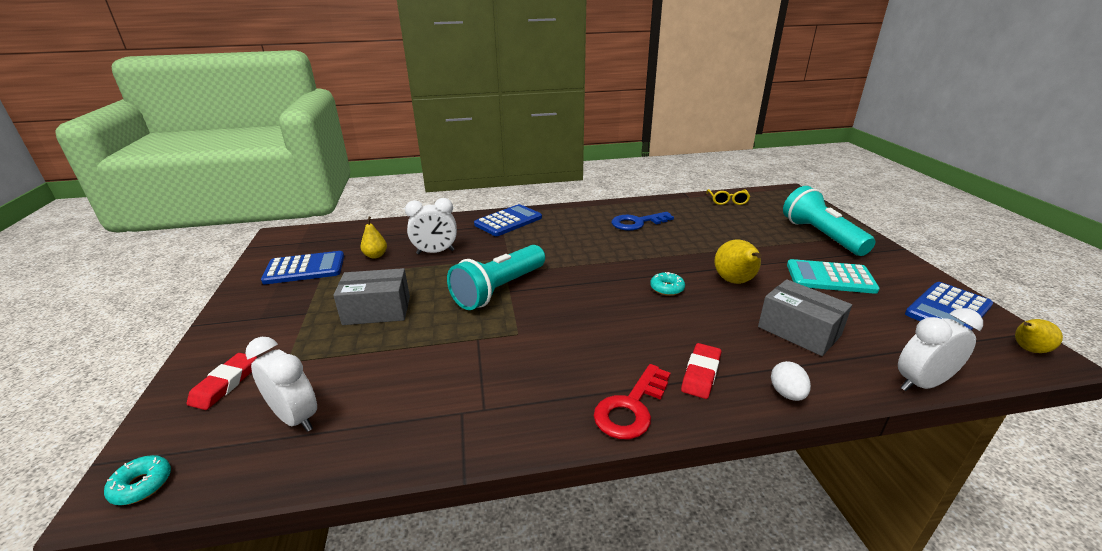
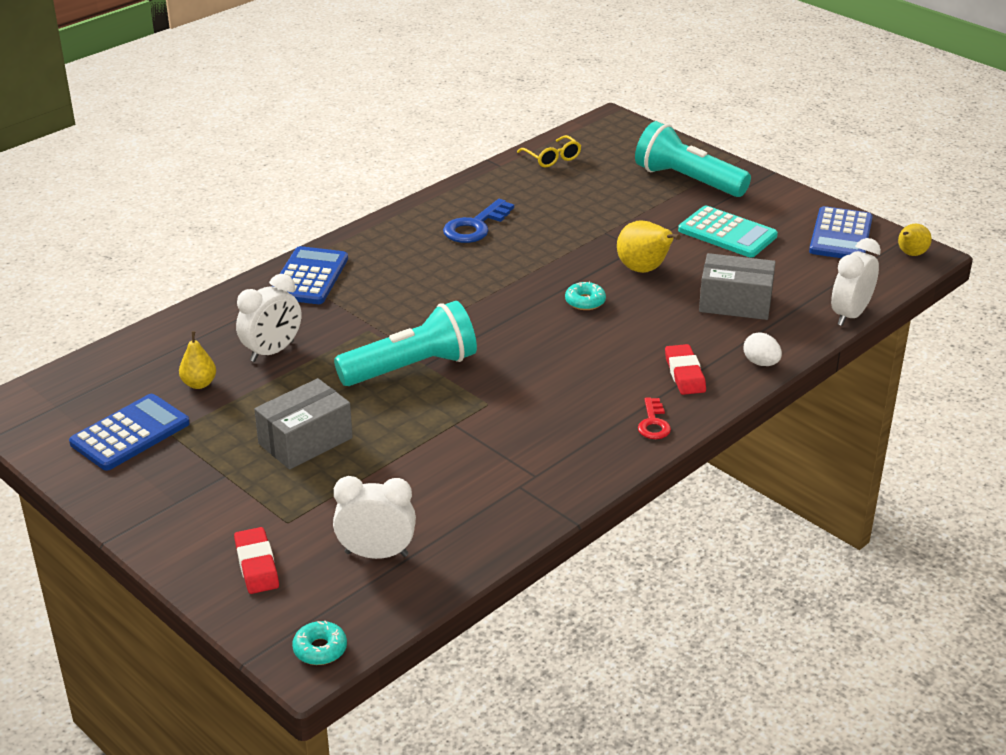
camera: 35 degrees left, 5 degrees up
turquoise flashlight [447,245,545,310] -> turquoise flashlight turned 120 degrees counterclockwise [334,301,477,386]
red key [594,364,671,439] -> red key [638,397,671,439], size x0.61
turquoise calculator [787,259,880,294] -> turquoise calculator turned 120 degrees counterclockwise [678,206,778,257]

